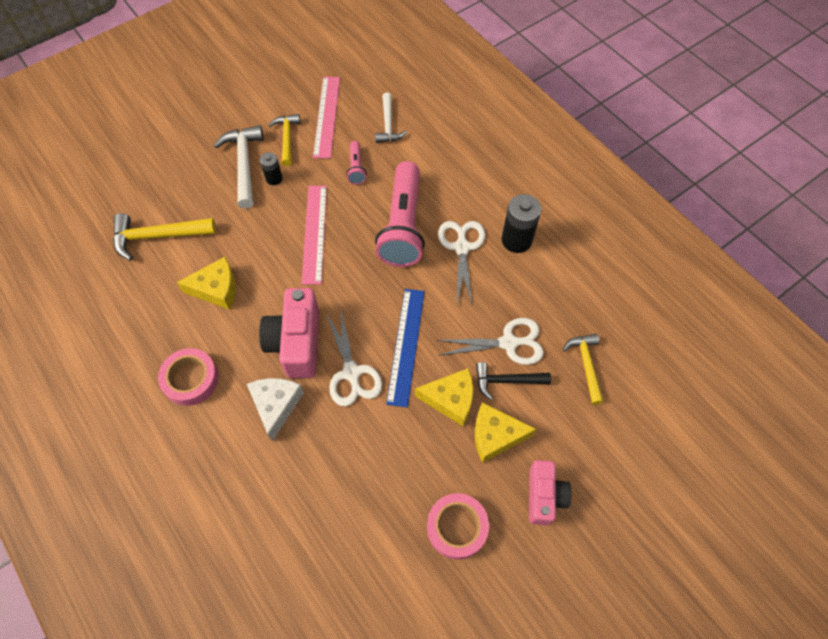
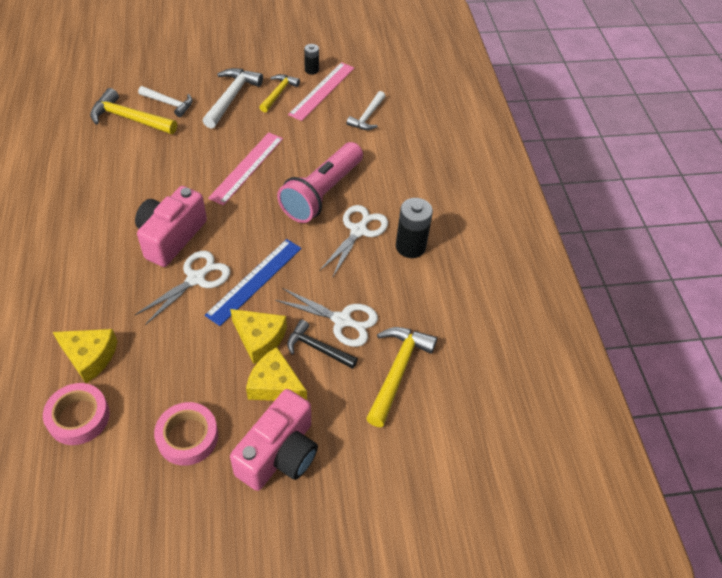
camera: 25 degrees right, 10 degrees down
pink tape [158,348,219,406] -> pink tape moved to [43,383,110,445]
yellow cheese [176,257,236,310] -> yellow cheese moved to [53,329,117,383]
white cheese [247,378,304,441] -> none
black battery [260,152,282,185] -> black battery moved to [304,44,319,75]
white scissors [326,311,382,406] -> white scissors turned 150 degrees counterclockwise [135,251,231,325]
pink flashlight [346,141,367,185] -> none
pink camera [529,460,571,525] -> pink camera [230,389,318,491], size x1.54
yellow hammer [563,334,604,405] -> yellow hammer [366,327,437,427], size x1.52
none -> white hammer [138,86,193,117]

